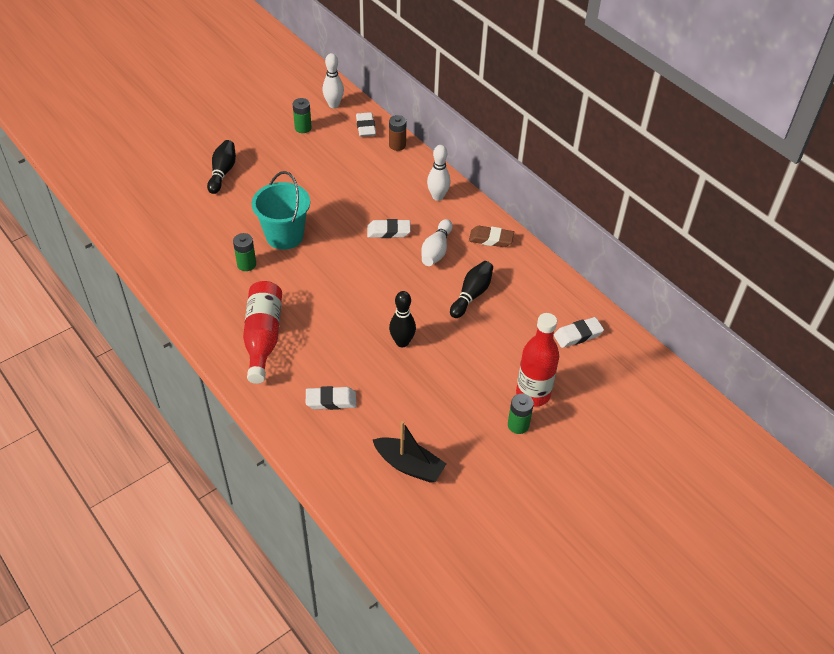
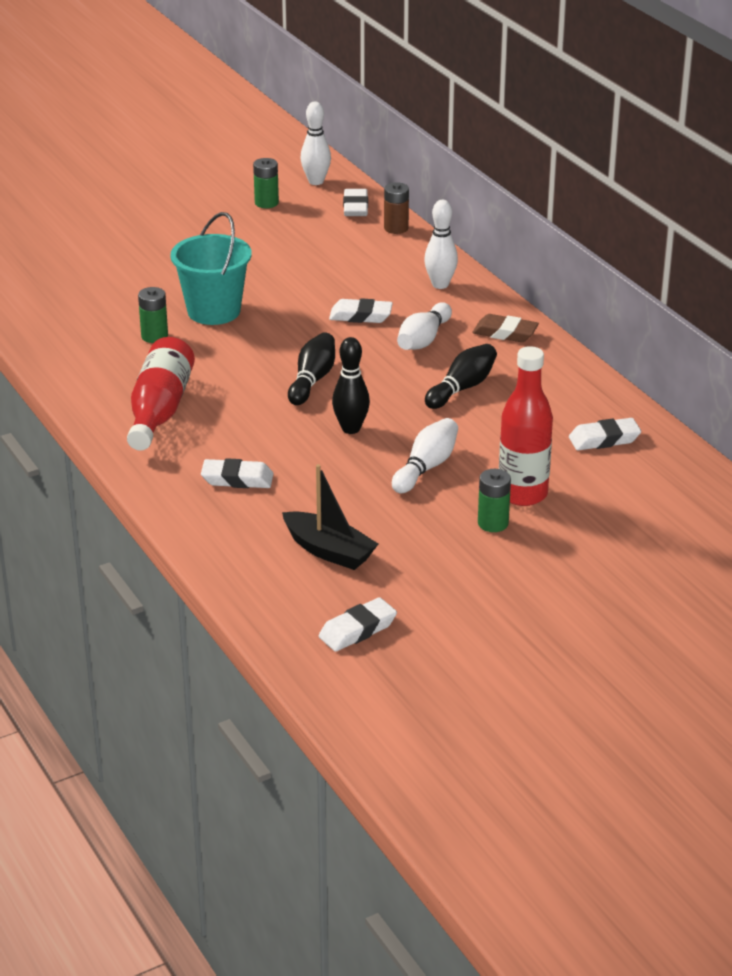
camera: 10 degrees right, 15 degrees down
black bowling pin [207,140,236,194] -> black bowling pin moved to [288,332,335,405]
none -> white eraser [319,597,397,652]
none -> white bowling pin [392,418,458,493]

